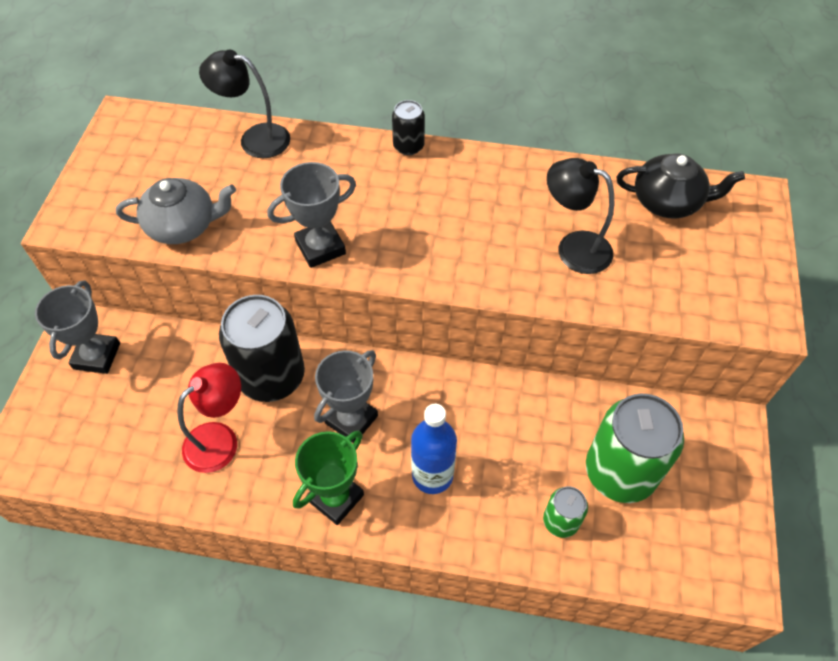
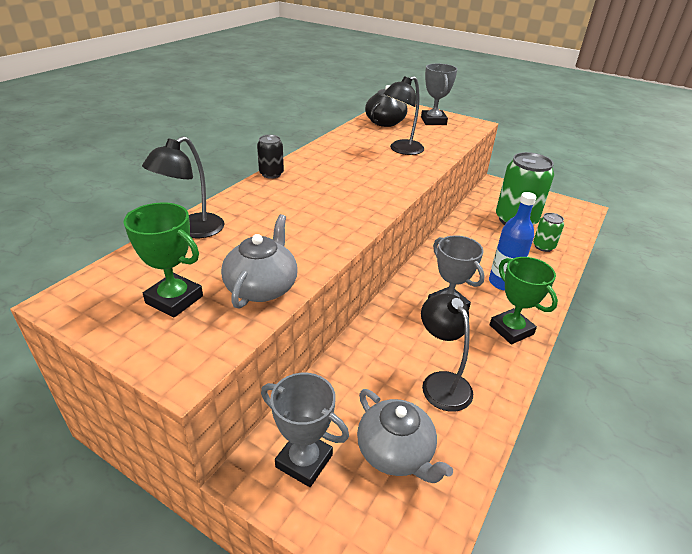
camera: 70 degrees left, 20 degrees down
red lamp [177,363,241,473] -> black lamp [421,293,473,412]
black can [219,295,305,402] -> none
grey trophy [268,162,356,268] -> grey trophy moved to [421,63,457,125]
none -> green trophy [123,202,203,318]
none -> grey teapot [357,389,453,483]

